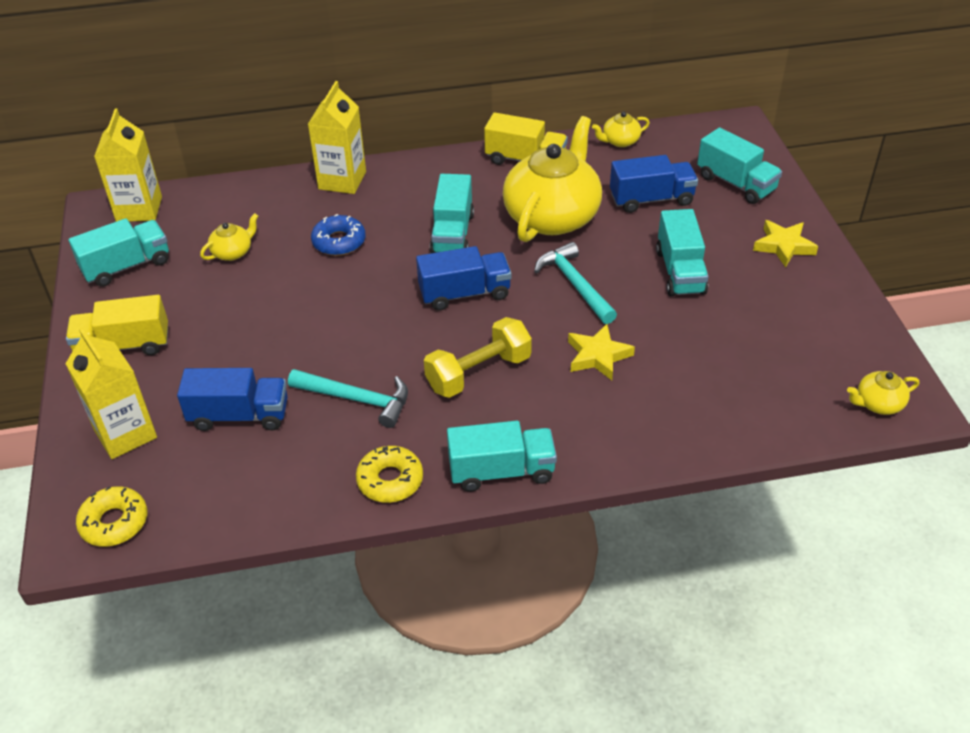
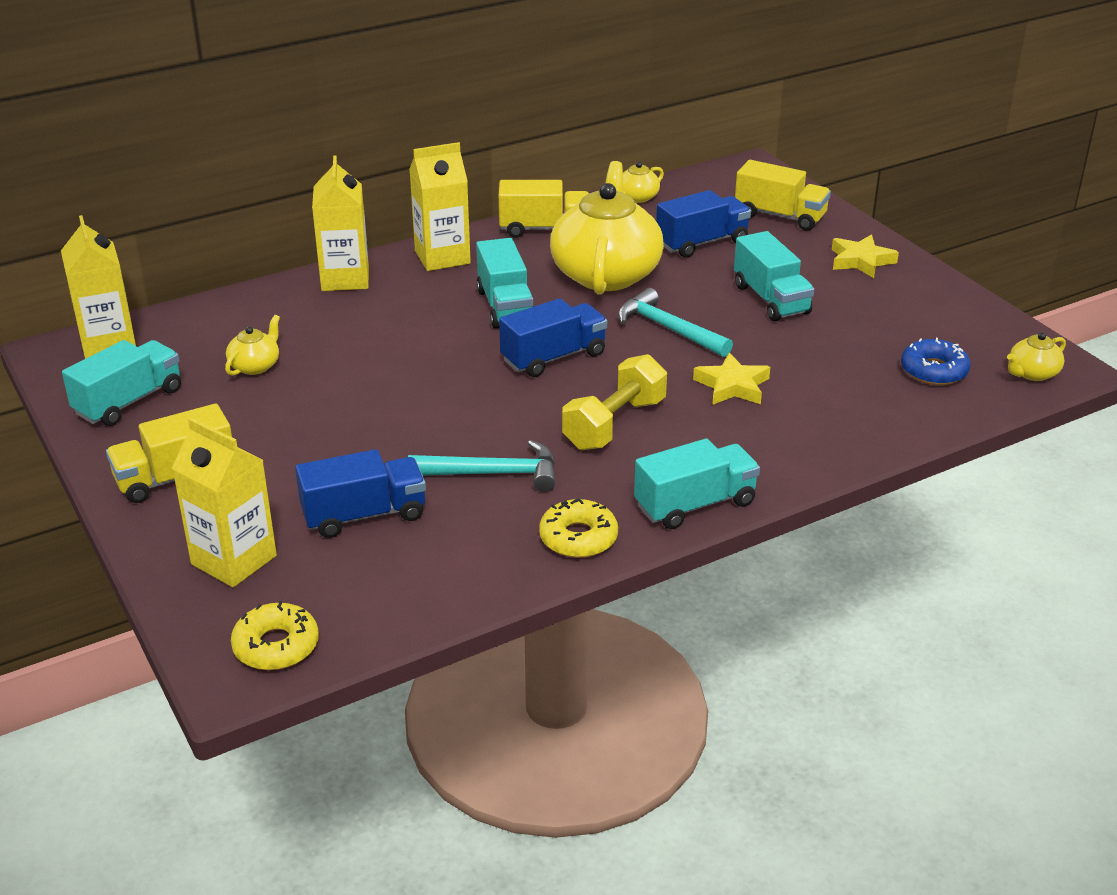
camera: 20 degrees left, 10 degrees down
blue donut [311,214,365,256] -> blue donut moved to [901,338,971,385]
turquoise truck [697,127,782,204] -> yellow truck [735,160,831,231]
none -> yellow carton [409,142,471,271]

